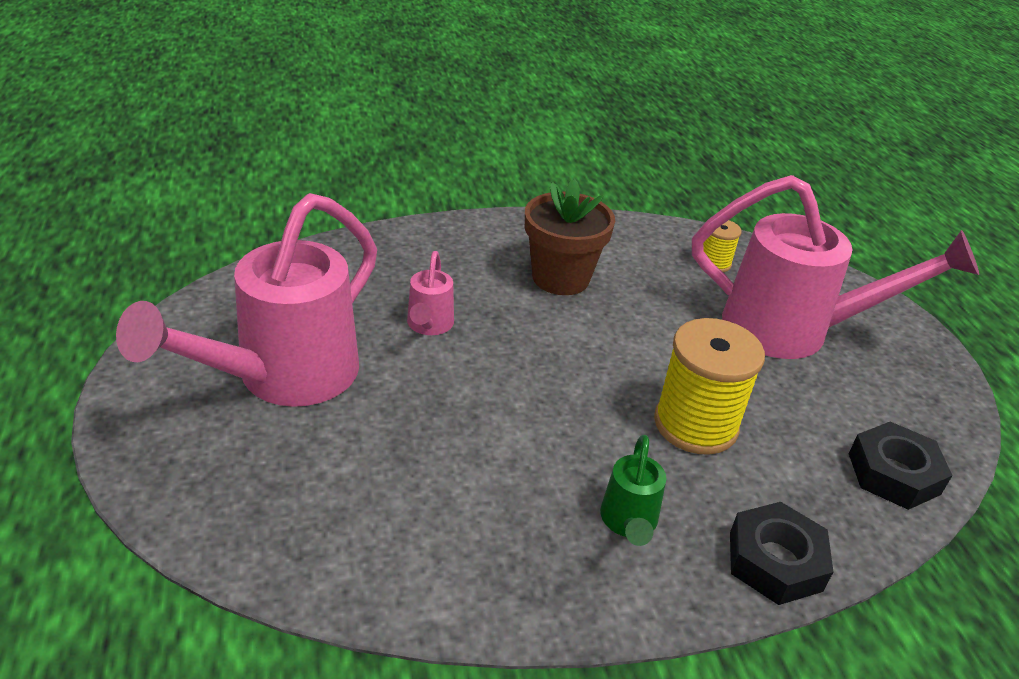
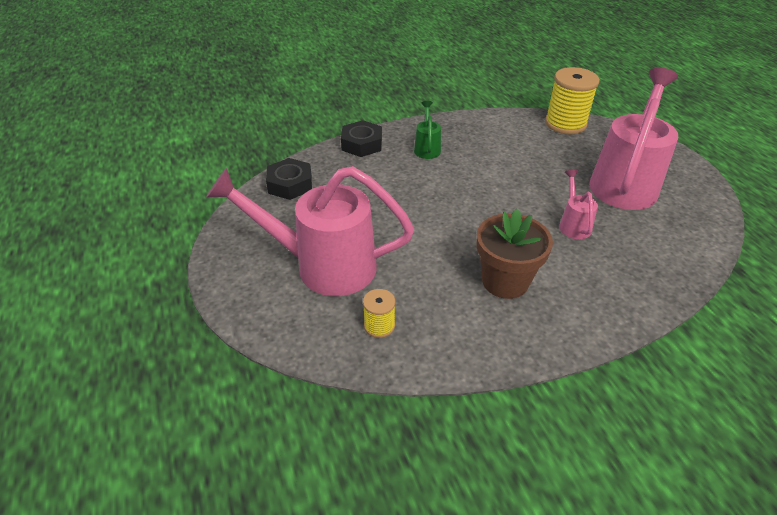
camera: 175 degrees right, 5 degrees up
yellow spool [654,318,765,455] -> yellow spool moved to [545,67,600,134]

